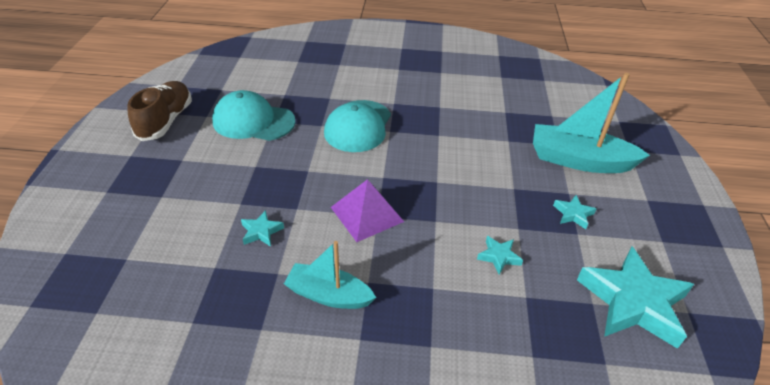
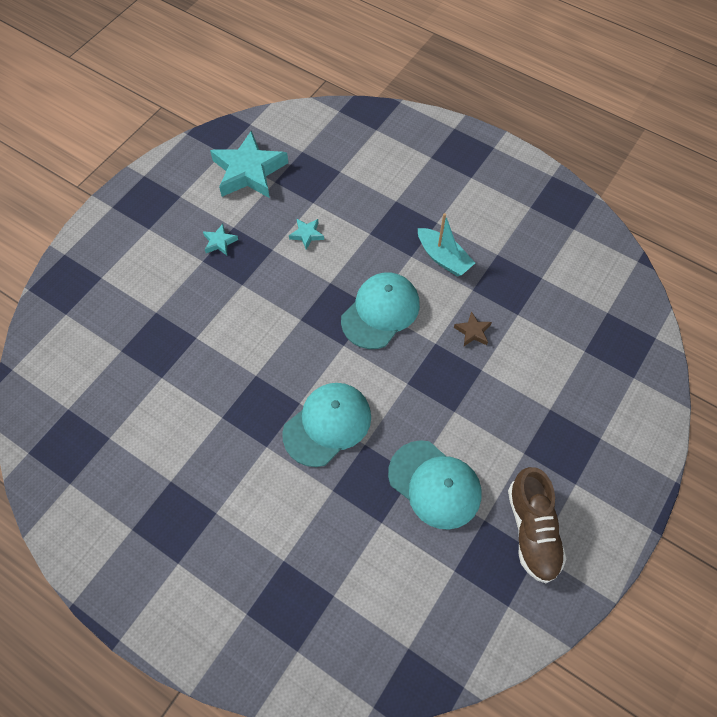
camera: 150 degrees left, 20 degrees up
brown shoe [127,81,192,141] -> brown shoe turned 45 degrees counterclockwise [508,467,566,583]
turquoise star [241,210,284,247] -> brown star [454,311,492,346]
purple pyramid [331,179,404,242] -> turquoise cap [341,273,420,349]
turquoise boat [533,73,650,173] -> none

